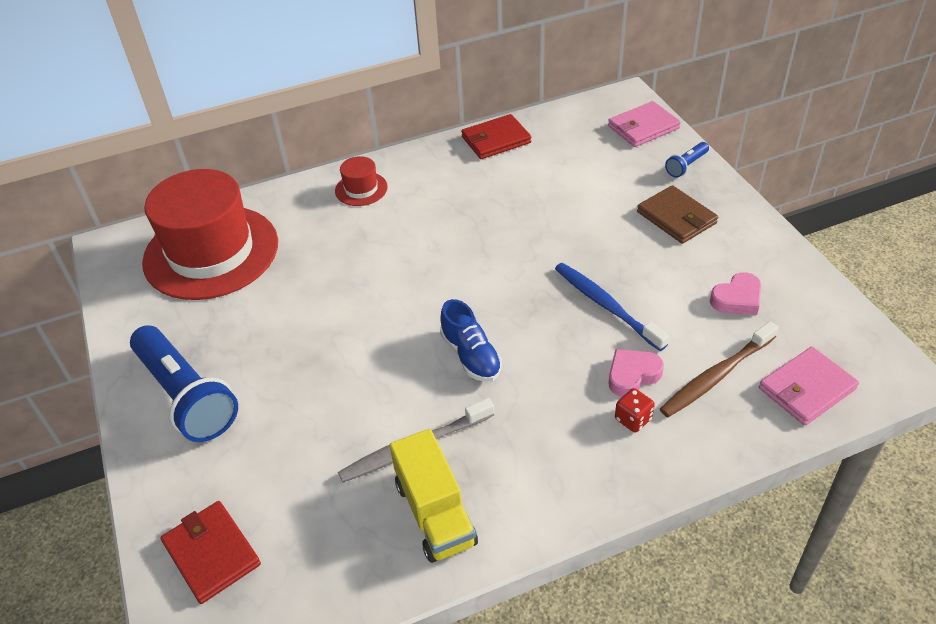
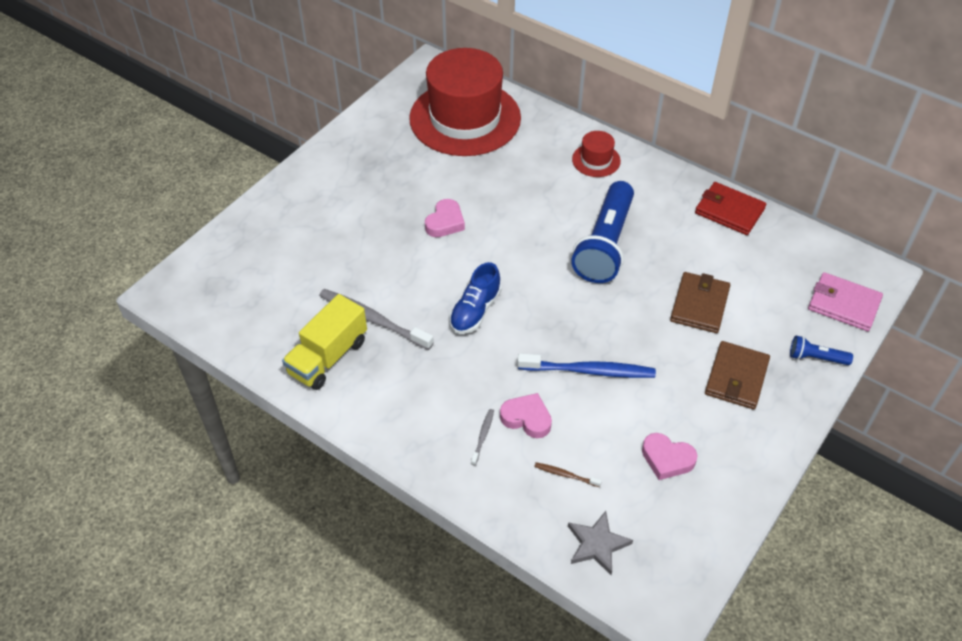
camera: 55 degrees right, 5 degrees up
blue flashlight [130,326,238,442] -> blue flashlight moved to [571,181,634,283]
red wallet [160,501,261,604] -> none
blue toothbrush [555,263,669,351] -> blue toothbrush turned 75 degrees clockwise [517,353,656,378]
red dice [615,388,655,433] -> grey toothbrush [471,409,494,466]
brown toothbrush [660,321,779,417] -> brown toothbrush [534,462,602,487], size x0.46
pink wallet [759,347,859,425] -> grey star [568,511,633,575]
none -> pink heart [425,199,465,237]
none -> brown wallet [670,272,730,333]

